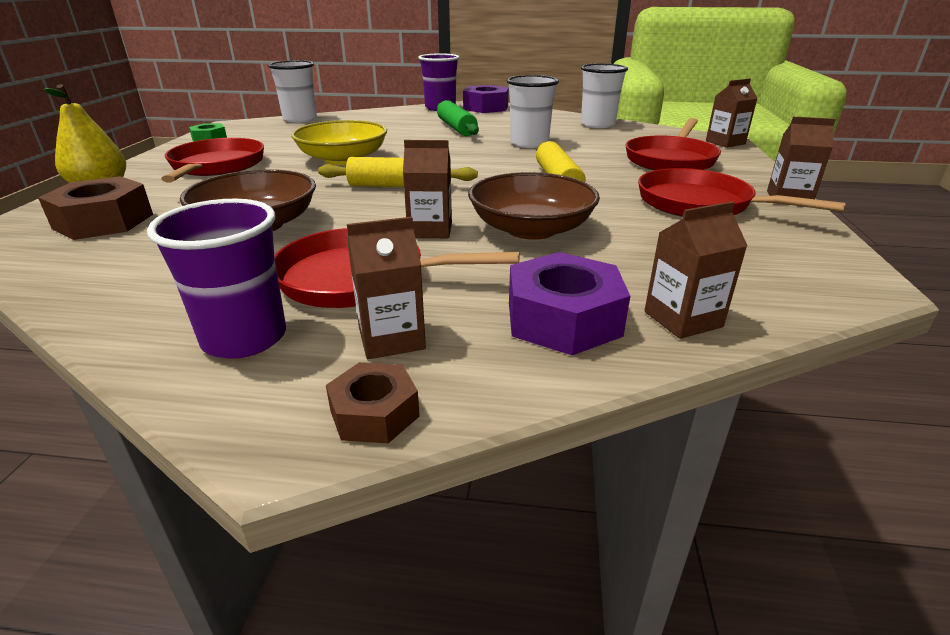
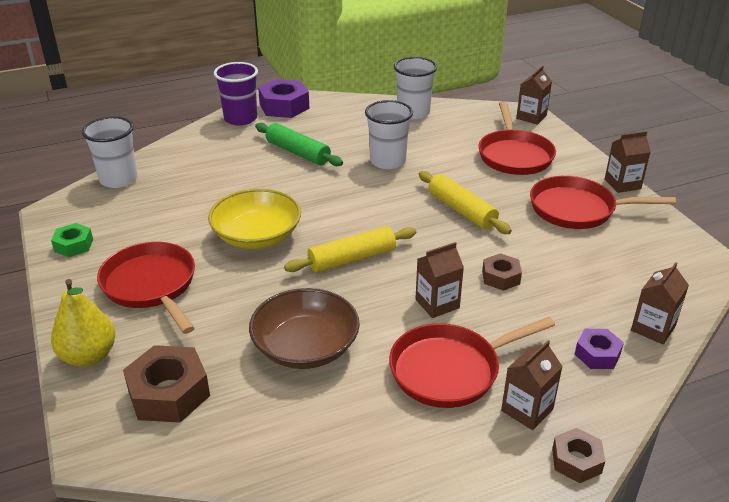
camera: 30 degrees left, 5 degrees up
purple cup [147,199,286,359] -> none
brown bowl [468,172,600,240] -> brown nut [482,253,522,291]
purple nut [509,252,630,355] -> purple nut [575,329,624,369], size x0.58

